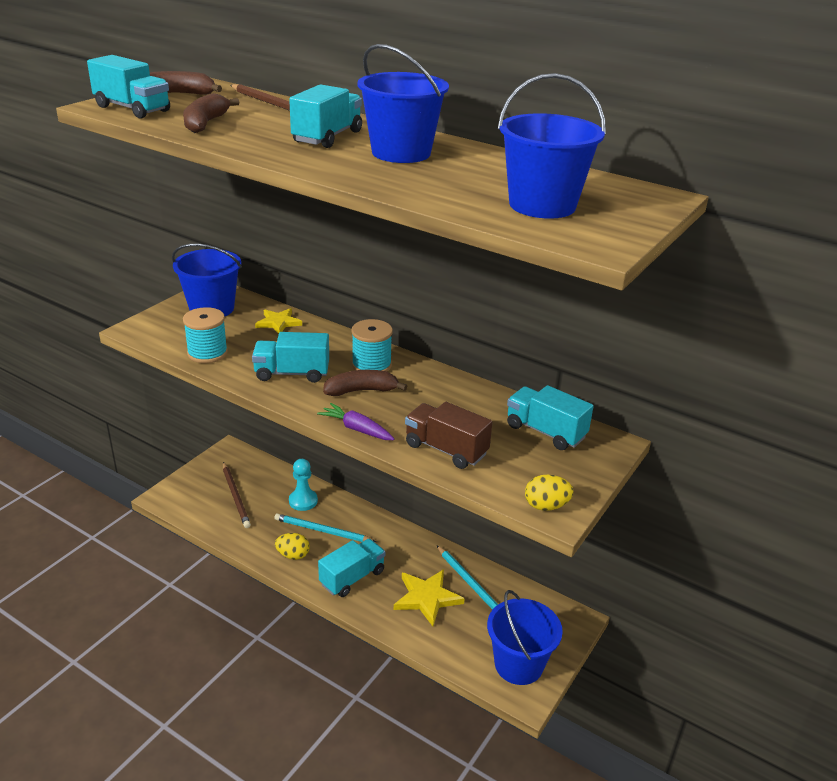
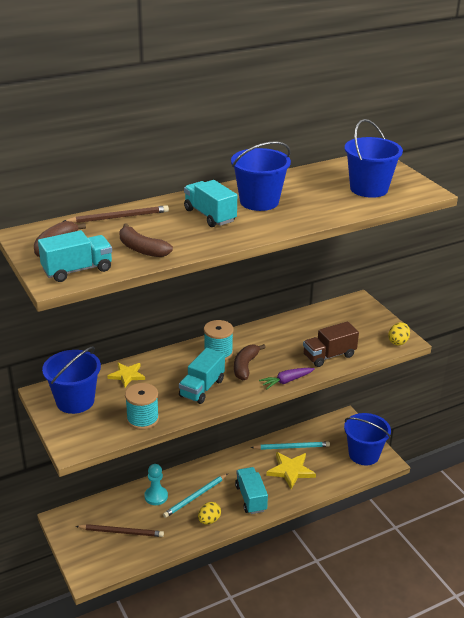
camera: 60 degrees left, 0 degrees up
turquoise truck [507,385,594,450] -> none

